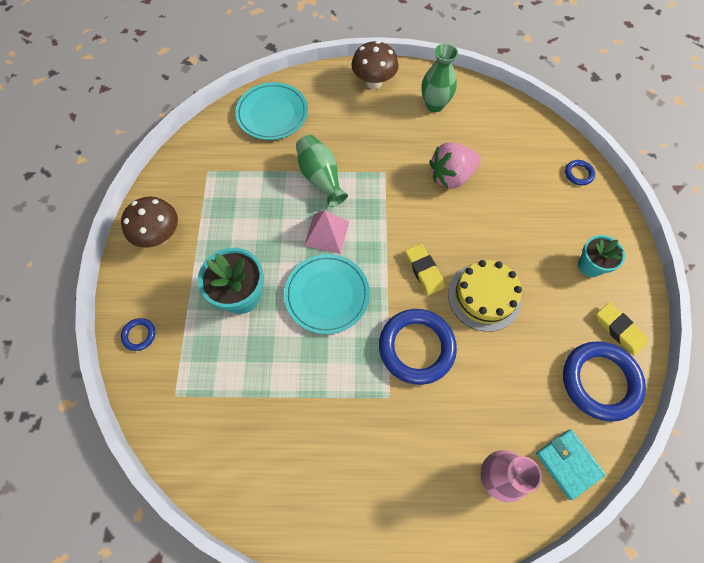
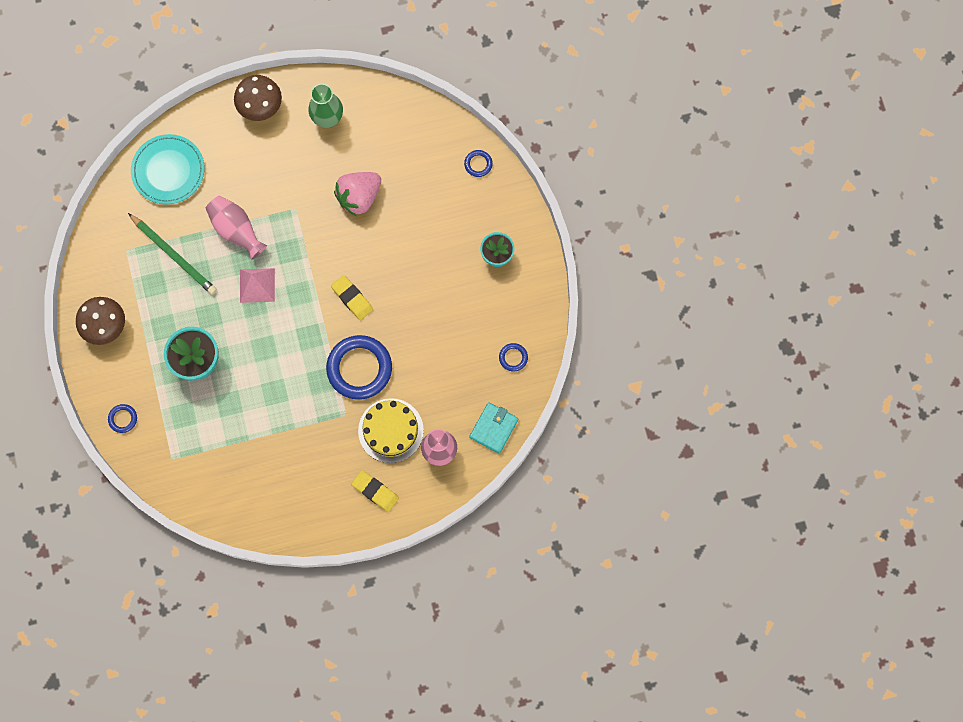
camera: 15 degrees left, 10 degrees up
turquoise plate [284,254,370,334] -> none
green vase [296,135,348,207] -> pink vase [206,196,267,260]
yellow cake [448,260,522,332] -> yellow cake moved to [358,398,424,463]
turquoise wallet [536,429,606,500] -> turquoise wallet turned 75 degrees clockwise [469,402,518,454]
blue ring [563,341,646,422] -> blue ring [499,343,528,371], size x0.44
yellow eraser [597,302,647,356] -> yellow eraser moved to [351,470,399,512]
none -> green pencil [128,213,217,295]

